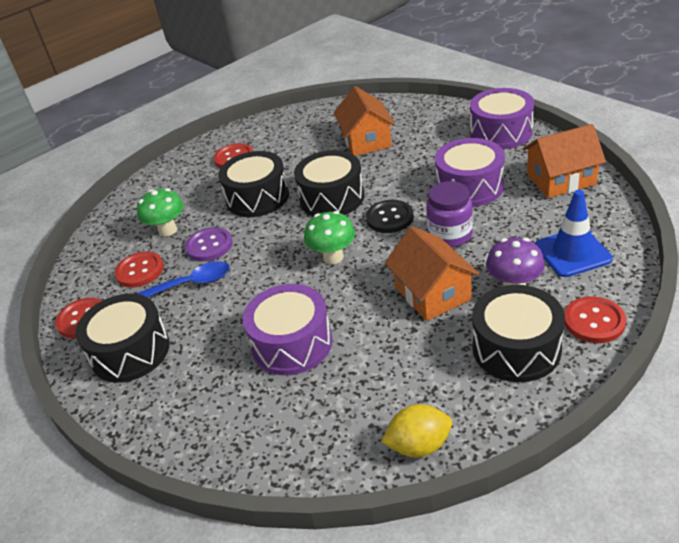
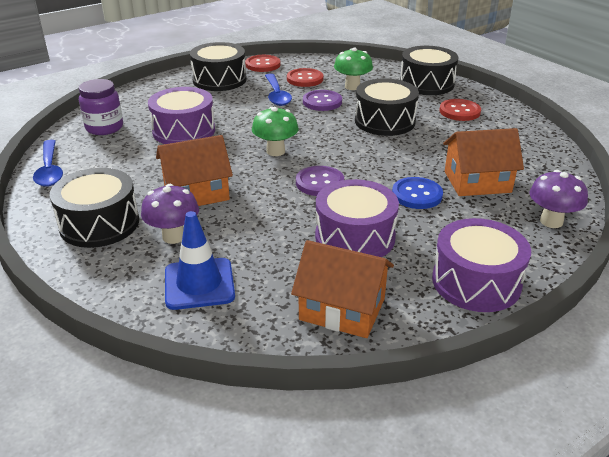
camera: 90 degrees right, 5 degrees down
black drum [294,150,364,216] -> black drum moved to [400,46,458,95]
black button [366,200,414,233] -> purple button [296,166,344,196]
yellow lemon [381,404,452,457] -> blue spoon [33,140,63,187]
purple jar [426,181,473,248] -> purple jar moved to [79,79,123,135]
orange house [523,124,606,198] -> orange house turned 60 degrees counterclockwise [291,240,394,338]
red button [565,296,626,343] -> none
none -> blue button [392,177,443,209]
none -> purple mushroom [530,170,588,228]

